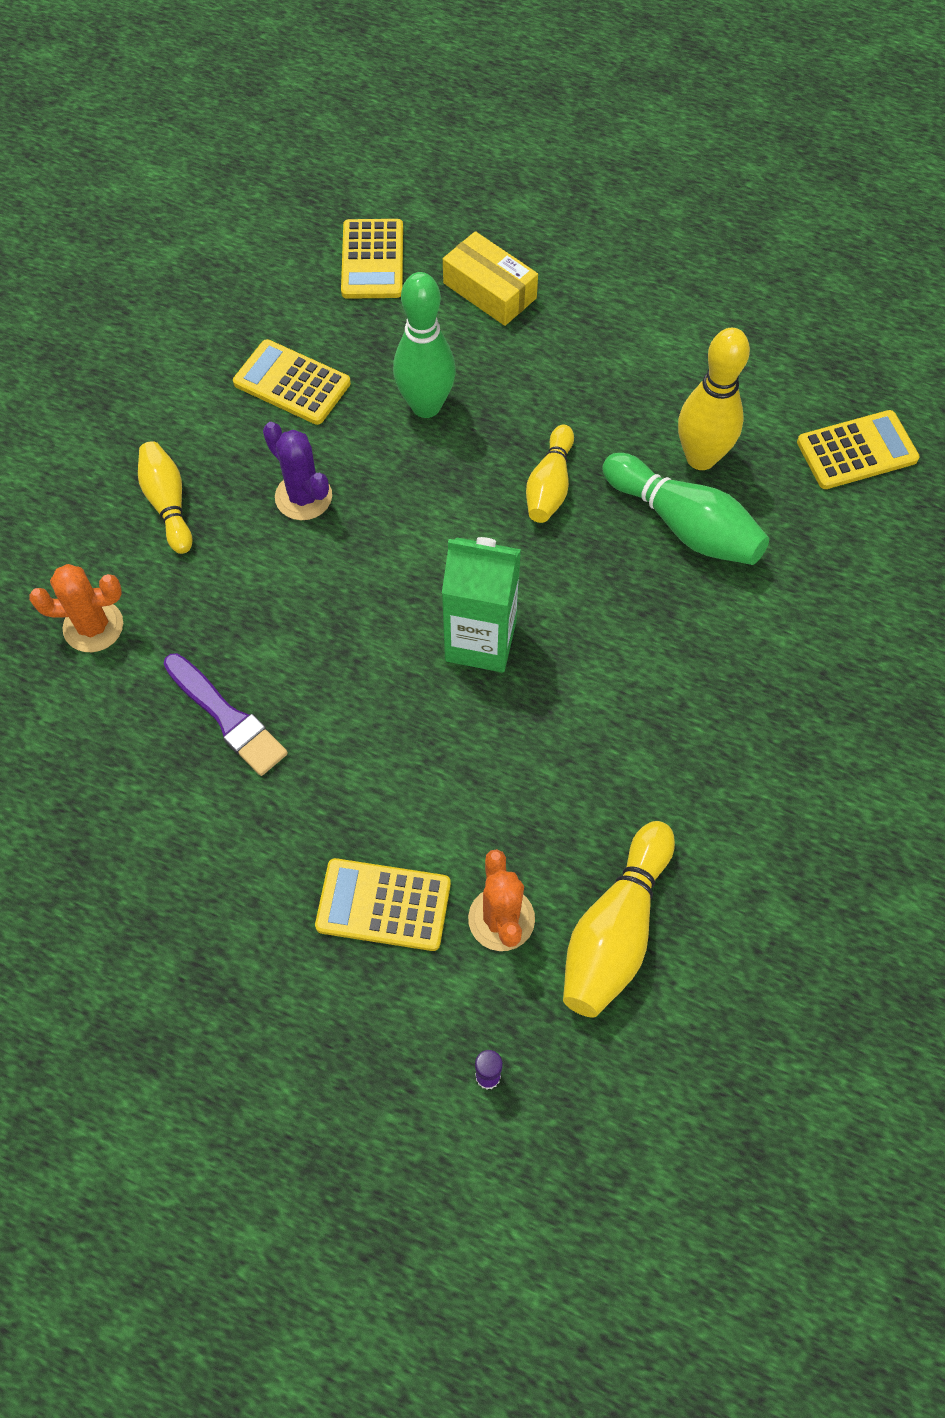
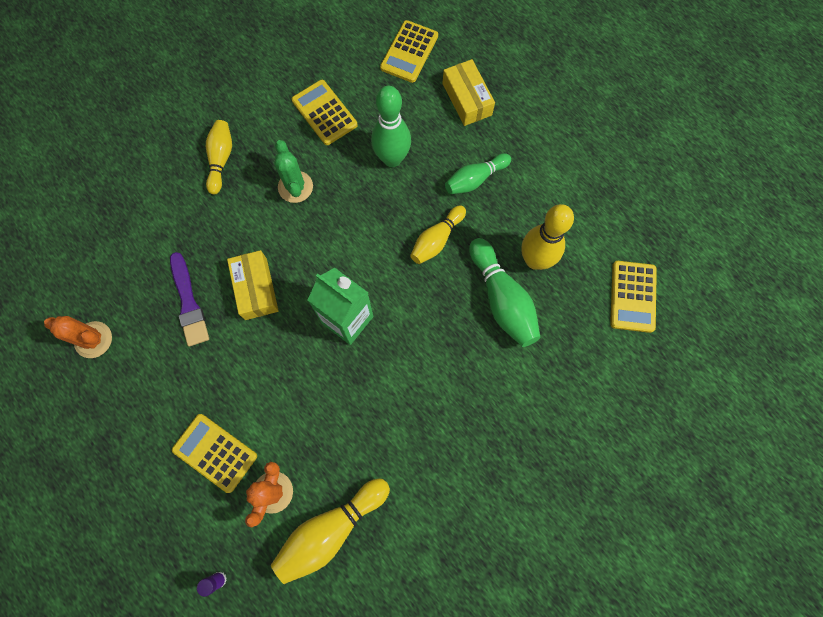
camera: 25 degrees right, 10 degrees up
orange cactus [29,564,123,652] -> orange cactus moved to [44,316,112,358]
purple cactus [263,422,332,520] -> green cactus [274,140,313,203]
yellow calculator [797,410,920,489] -> yellow calculator turned 90 degrees clockwise [610,261,657,333]
none -> yellow box [227,250,279,320]
none -> green bowling pin [445,153,511,194]

